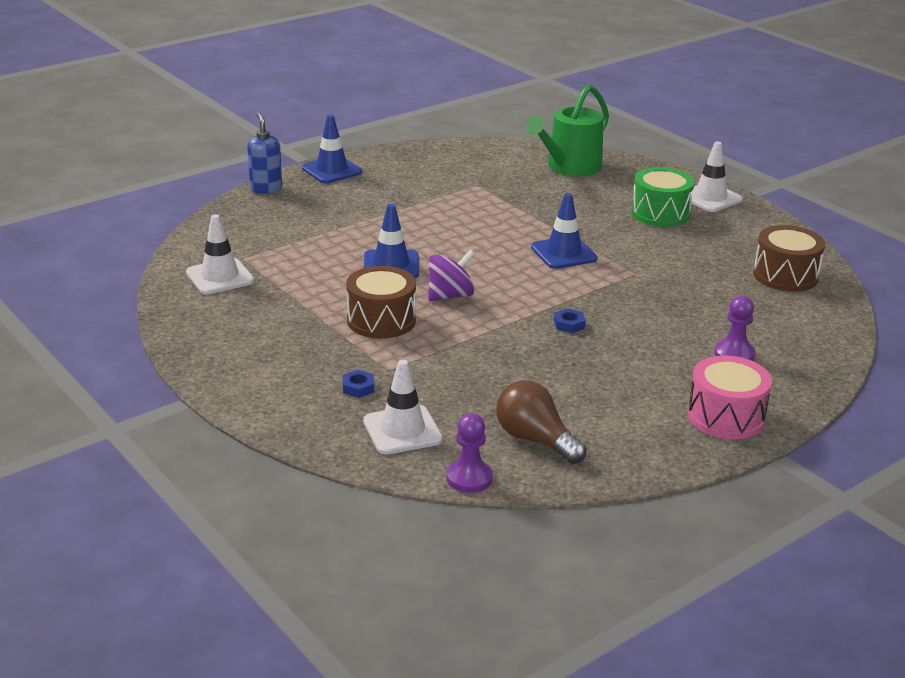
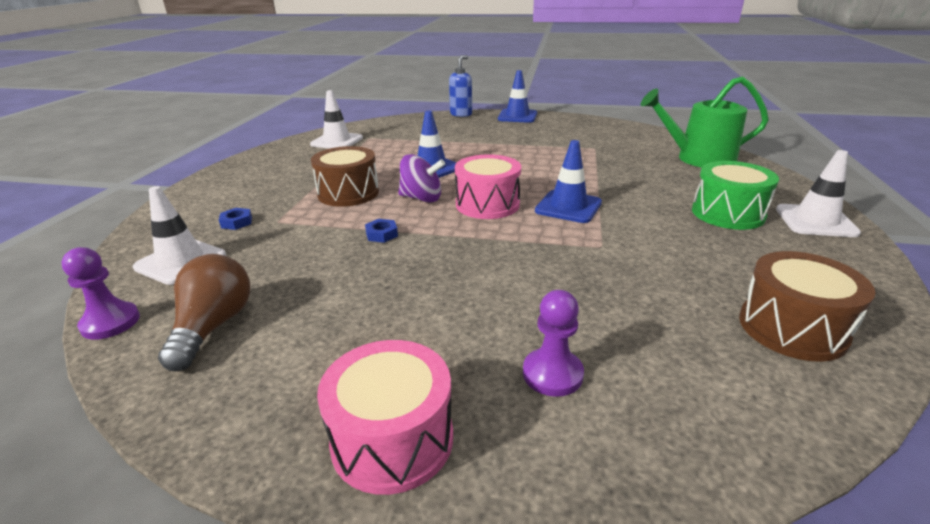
camera: 50 degrees right, 0 degrees up
blue nut [554,308,586,333] -> blue nut moved to [365,219,398,243]
none -> pink drum [455,154,521,219]

